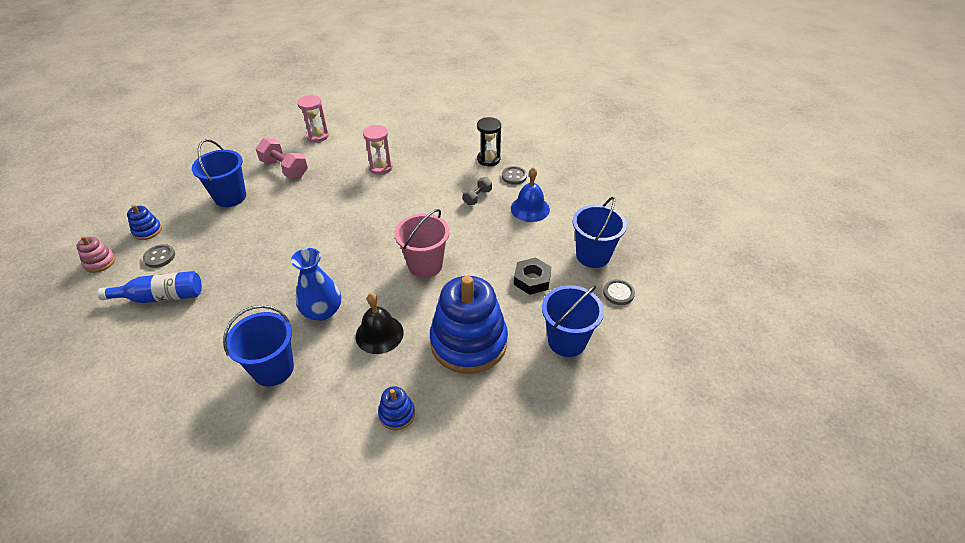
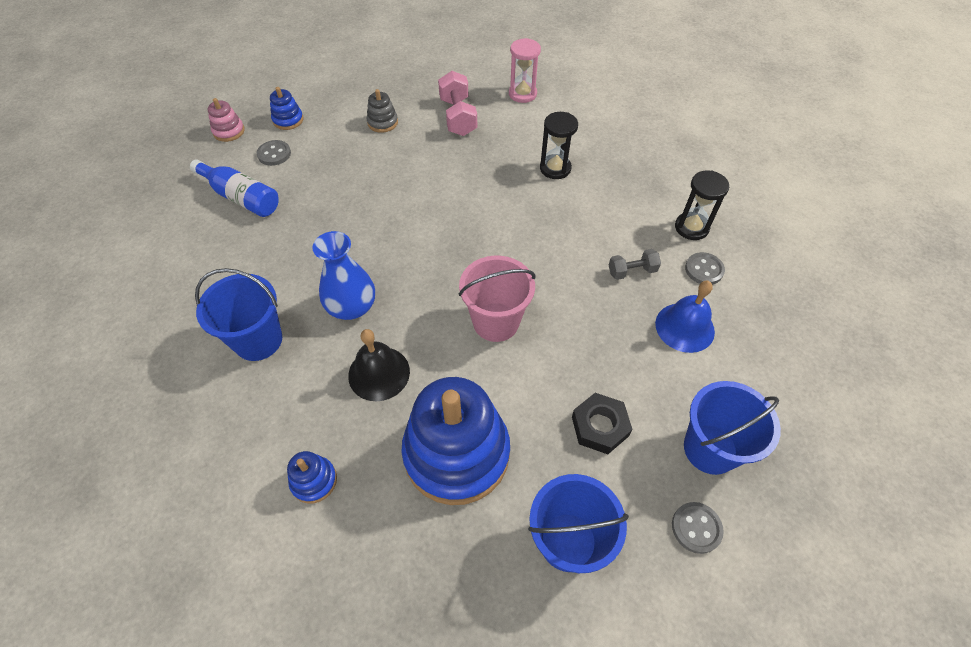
camera: 40 degrees right, 10 degrees up
blue bucket [192,139,246,207] -> grey stacking toy [367,89,398,133]
pink hourglass [363,125,393,175] -> black hourglass [540,112,578,179]

